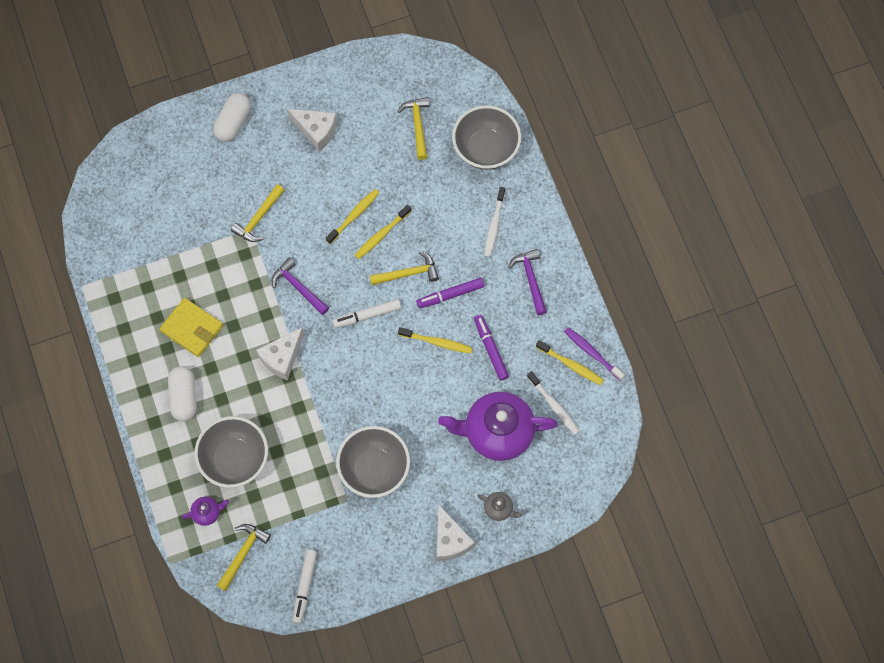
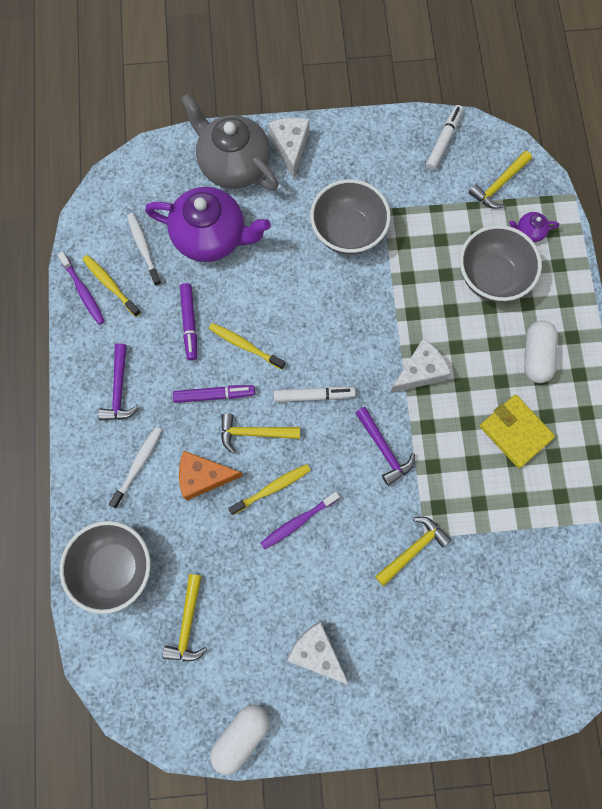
camera: 165 degrees left, 5 degrees up
white capsule [213,93,251,142] -> white capsule moved to [210,704,270,775]
yellow toothbrush [326,189,380,244] -> purple toothbrush [260,492,340,549]
grey teapot [477,492,522,521] -> grey teapot [181,93,279,191], size x2.42
none -> orange cheese [179,451,243,501]

